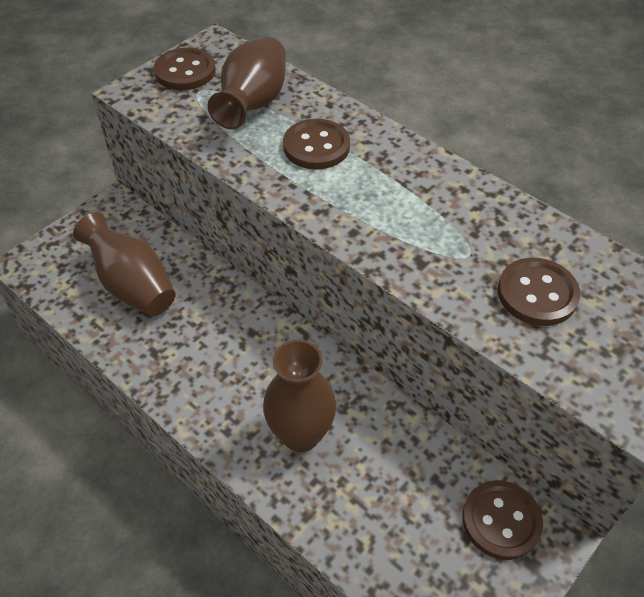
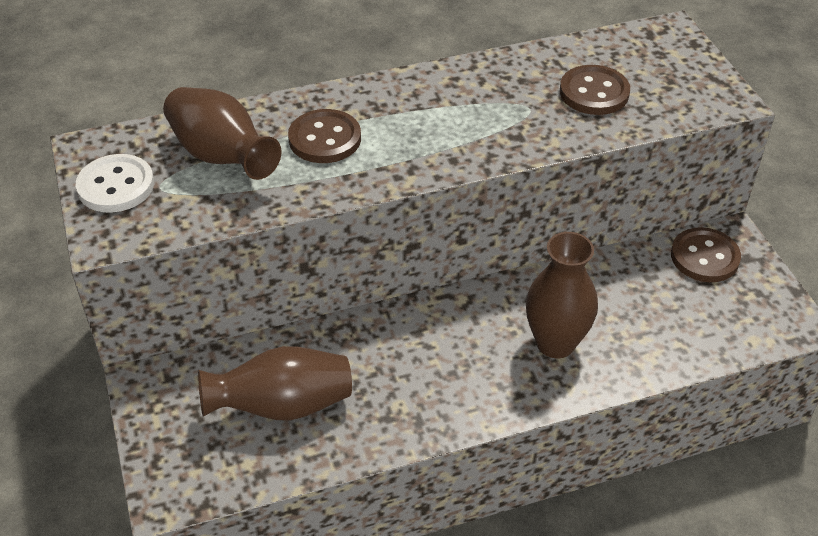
camera: 60 degrees left, 5 degrees down
brown button [154,47,216,90] -> white button [76,154,154,213]

